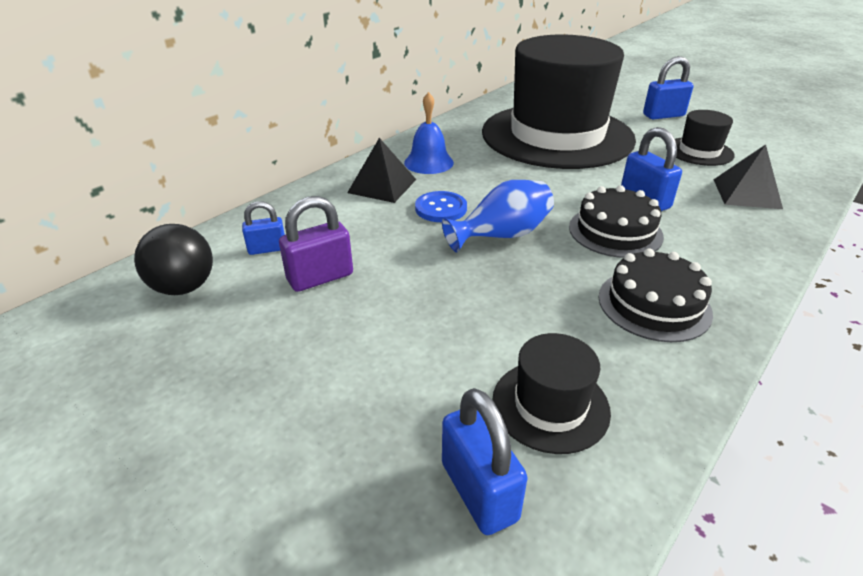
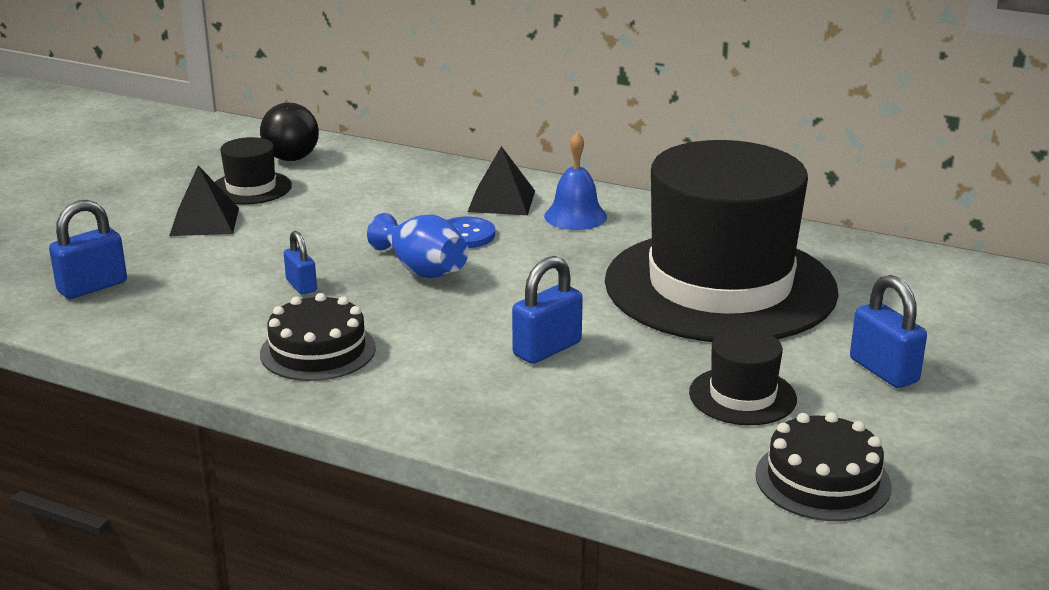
camera: 75 degrees right, 10 degrees down
blue padlock [242,201,285,255] -> blue padlock moved to [284,231,317,294]
purple padlock [279,196,353,292] -> none
black hat [492,333,611,454] -> black hat moved to [215,137,292,205]
black cake [569,185,664,258] -> black cake moved to [755,412,891,521]
black pyramid [713,144,783,209] -> black pyramid moved to [169,165,239,236]

